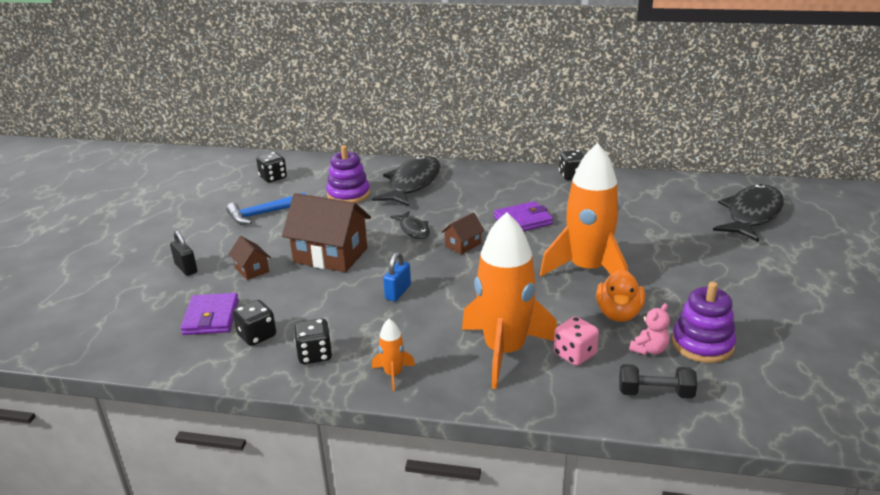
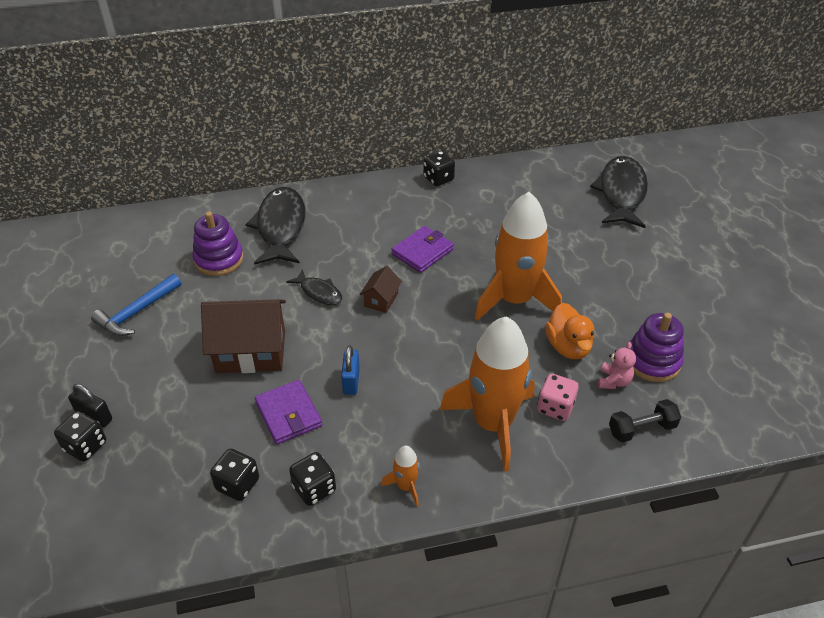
camera: 25 degrees left, 15 degrees up
purple wallet [181,293,239,335] -> purple wallet moved to [255,380,322,444]
brown house [228,236,271,280] -> none
black dice [256,152,287,183] -> black dice moved to [54,411,106,462]

